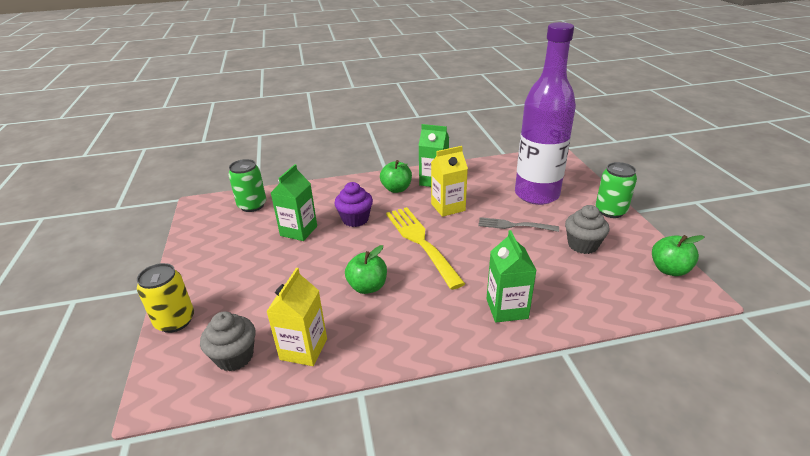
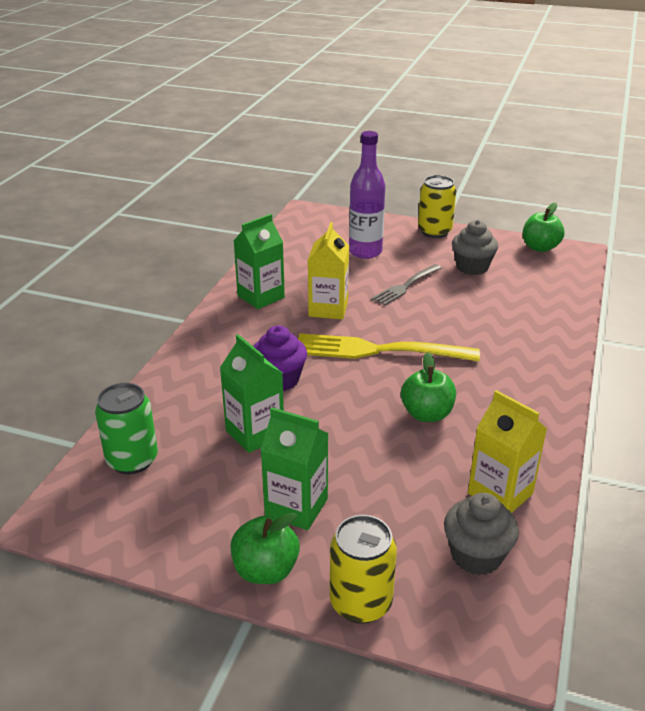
camera: 60 degrees left, 0 degrees up
green apple [380,160,412,193] -> green apple moved to [231,512,300,584]
green carton [486,230,537,322] -> green carton moved to [261,407,329,530]
purple bottle [515,22,576,205] -> purple bottle [349,131,385,259], size x0.61
green can [596,162,637,218] -> yellow can [418,175,456,238]

